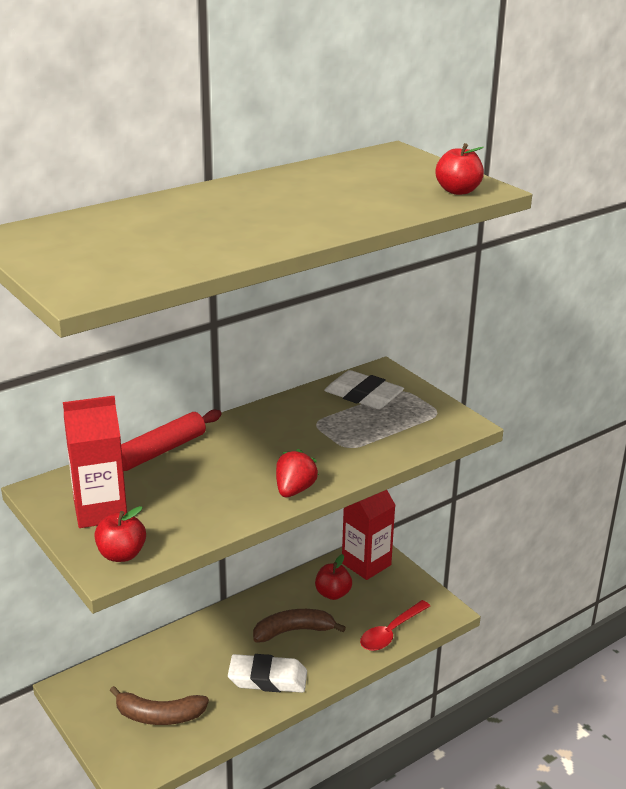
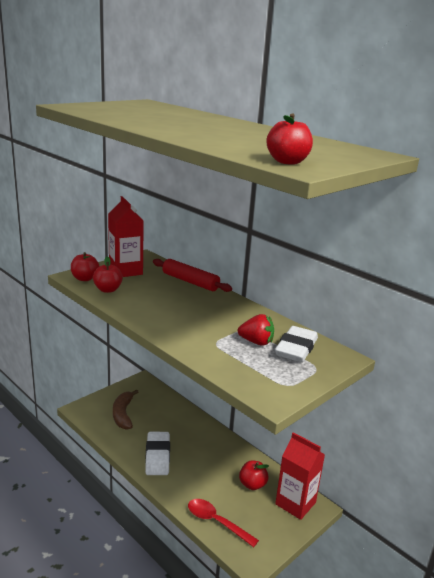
camera: 80 degrees right, 5 degrees down
brown banana [253,609,346,643] -> none
red strawberry [276,449,319,497] -> red strawberry moved to [238,314,274,346]
none -> red apple [93,256,123,293]

